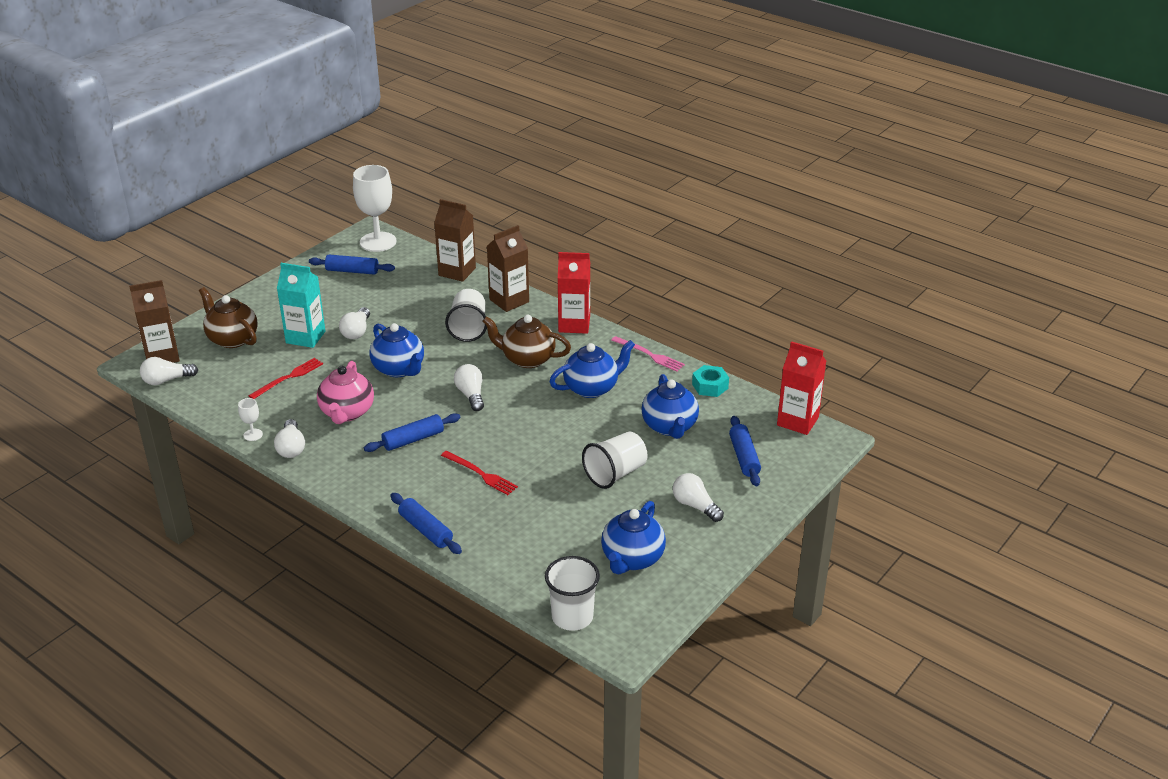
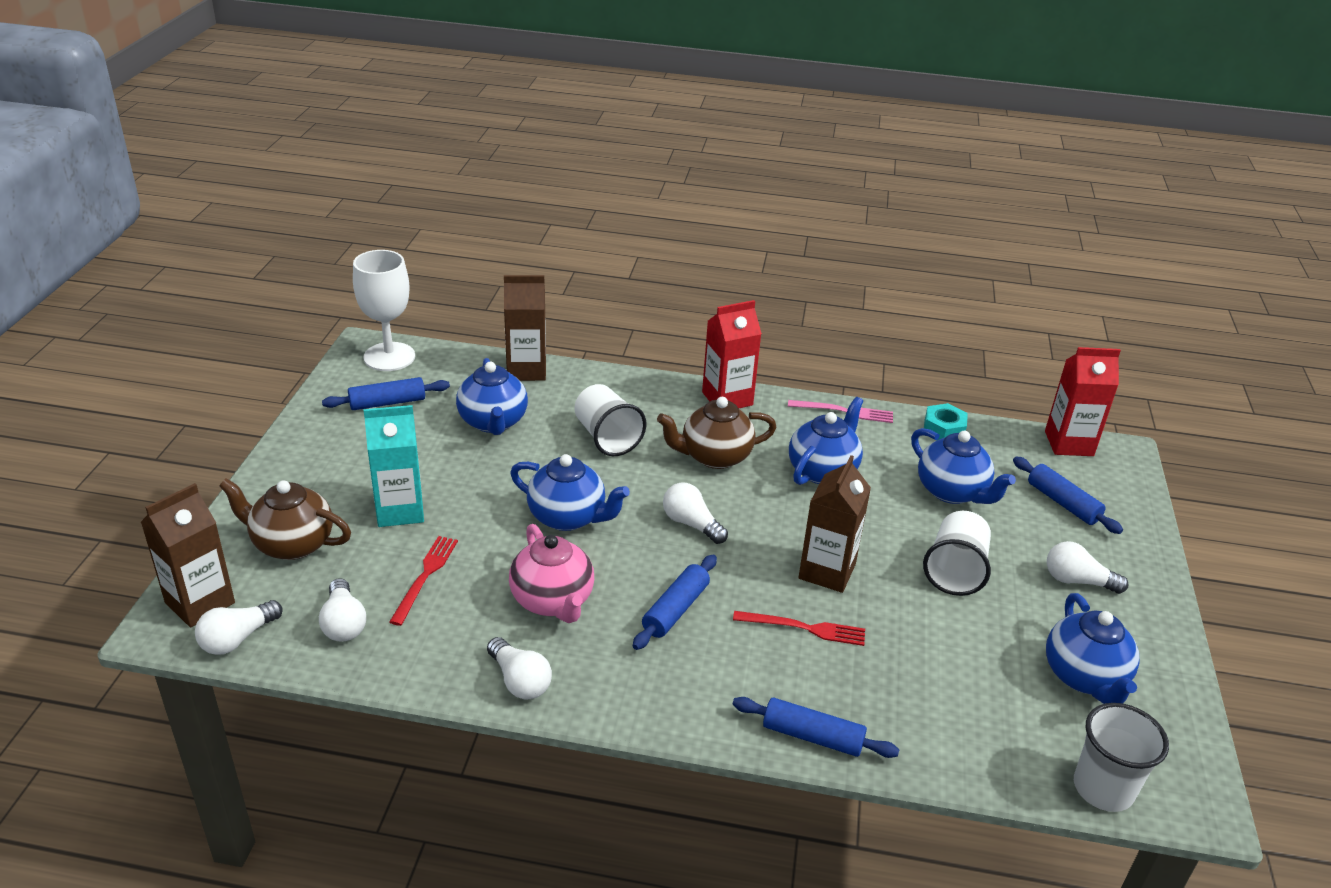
camera: 30 degrees left, 0 degrees up
white goblet [238,398,263,441] -> none
white light bulb [339,307,370,339] -> white light bulb moved to [319,578,366,642]
brown carton [487,225,529,312] -> brown carton moved to [798,455,871,593]
none -> blue teapot [456,358,528,435]

